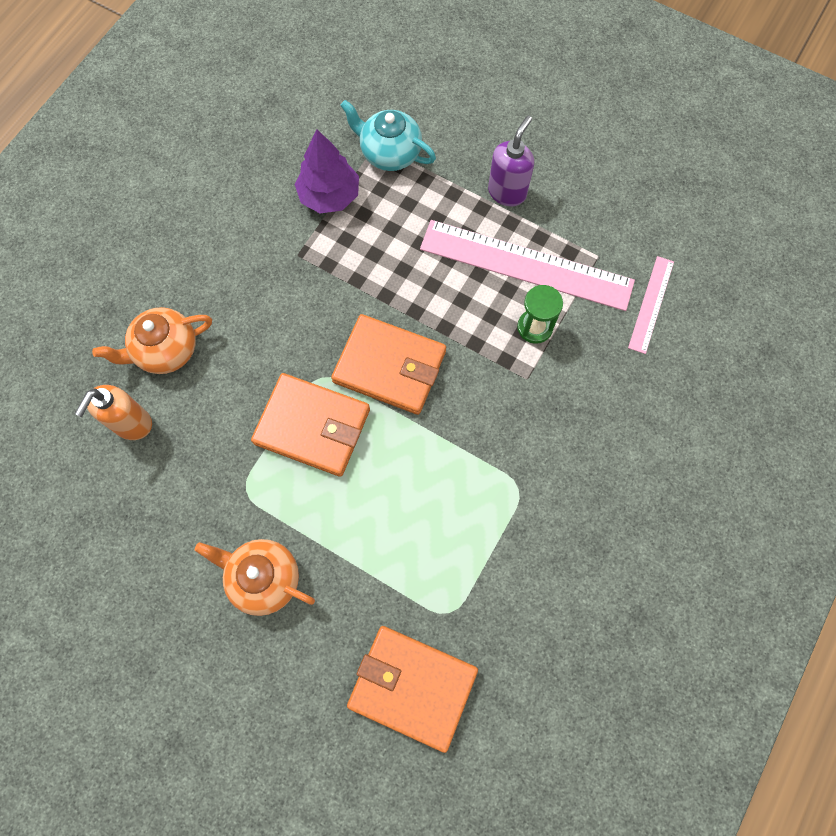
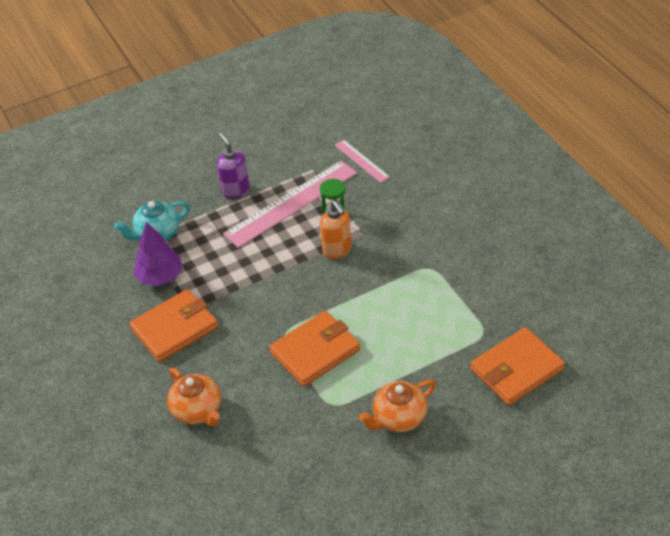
camera: 55 degrees left, 25 degrees down
orange soap dispenser [75,385,152,440] -> orange soap dispenser moved to [320,200,352,259]
orange teapot [92,307,212,374] -> orange teapot turned 45 degrees counterclockwise [167,368,221,426]
orange wallet [331,314,446,415] -> orange wallet moved to [129,289,218,362]

